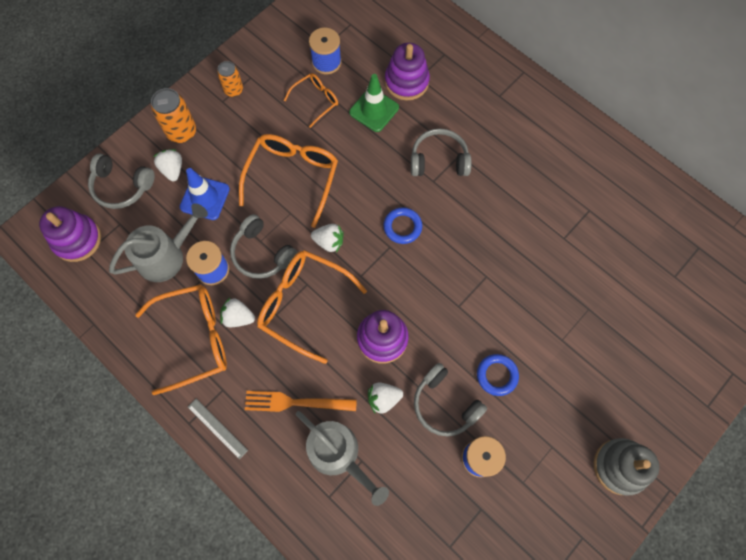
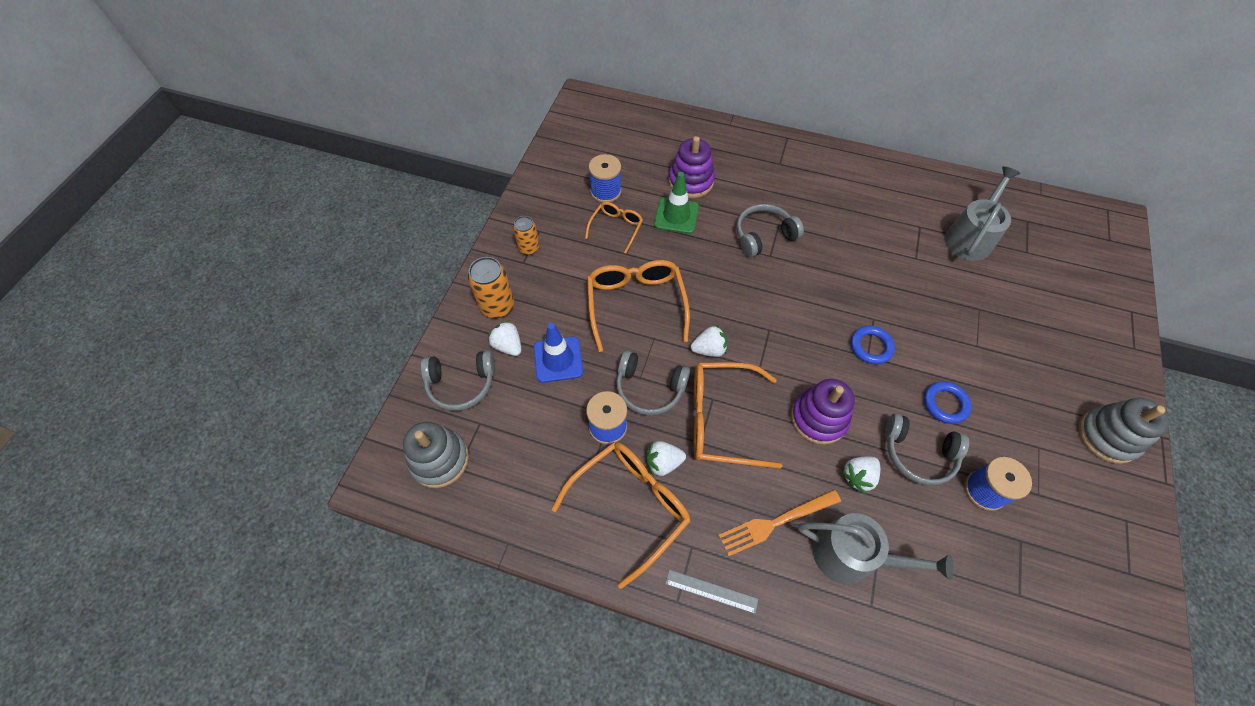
camera: 25 degrees left, 10 degrees down
purple stacking toy [39,206,101,262] -> grey stacking toy [403,422,469,488]
grey watering can [109,203,208,282] -> grey watering can moved to [945,167,1020,261]
blue ring [383,207,422,244] -> blue ring moved to [851,326,895,364]

